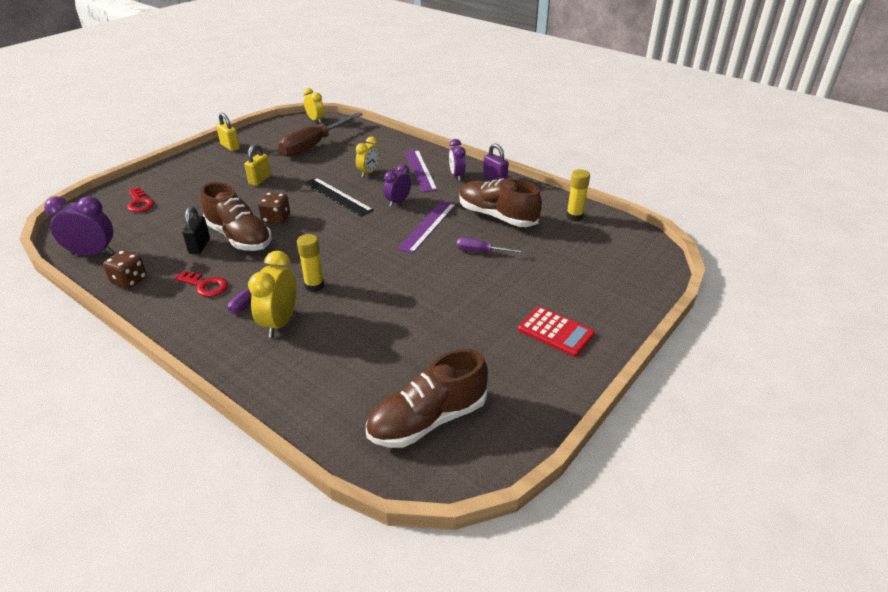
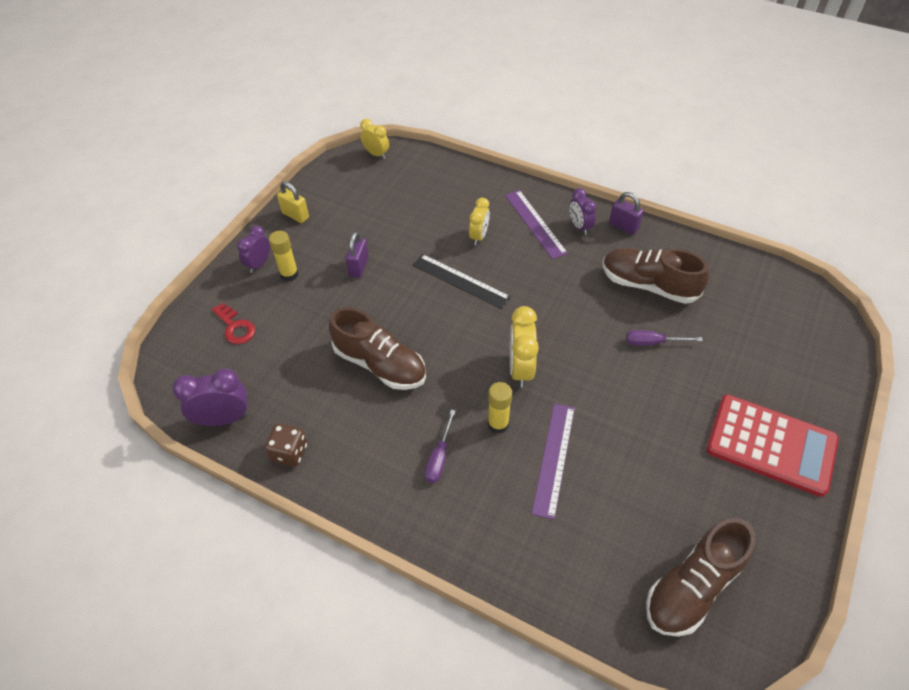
camera: 10 degrees left, 15 degrees up
red key [174,271,228,297] -> none
black padlock [182,206,210,254] -> none
yellow padlock [245,144,271,186] -> purple padlock [346,232,369,278]
yellow clock [248,251,297,337] -> yellow clock moved to [510,306,539,388]
brown dice [258,192,290,224] -> none
brown screwdriver [278,112,363,157] -> none
purple clock [384,164,411,207] -> purple clock moved to [237,226,270,273]
purple ruler [397,201,456,254] -> purple ruler moved to [532,404,575,520]
red calculator [518,306,595,357] -> red calculator [706,395,839,497], size x1.67
yellow glue stick [566,169,590,221] -> yellow glue stick moved to [269,231,299,282]

